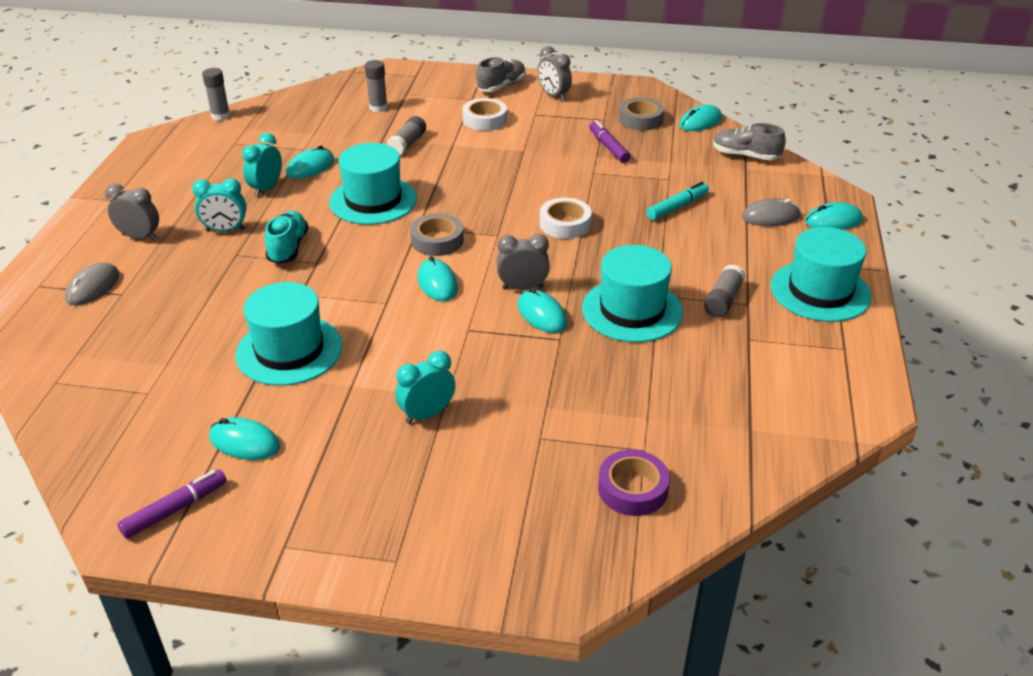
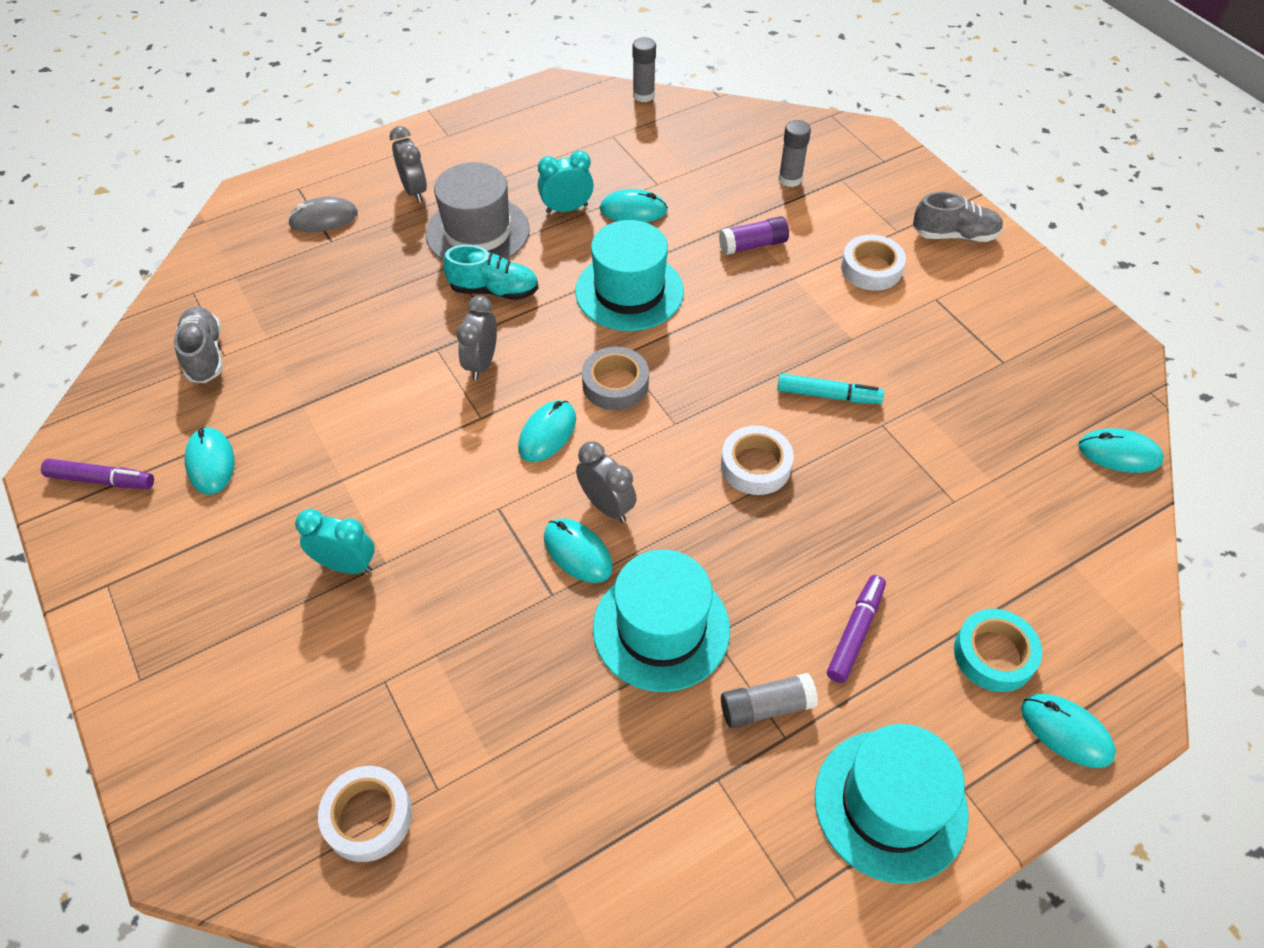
camera: 50 degrees right, 15 degrees up
turquoise clock [192,178,246,232] -> grey hat [426,162,530,260]
turquoise hat [235,282,343,386] -> none
turquoise shoe [265,211,309,264] -> turquoise shoe turned 45 degrees clockwise [443,245,539,300]
grey glue stick [386,116,426,155] -> purple glue stick [719,216,789,255]
turquoise mouse [518,288,567,333] -> turquoise mouse turned 60 degrees counterclockwise [544,518,613,583]
grey clock [538,46,572,101] -> grey clock moved to [456,296,497,380]
purple marker [589,120,631,163] -> purple marker moved to [827,575,886,683]
purple tape [598,450,670,516] -> white tape [318,766,412,862]
grey tape [619,98,664,130] -> none
turquoise marker [646,182,709,220] -> turquoise marker moved to [777,374,884,404]
grey shoe [713,123,786,160] -> grey shoe moved to [174,307,223,383]
grey mouse [742,198,800,226] -> turquoise tape [954,609,1042,692]

